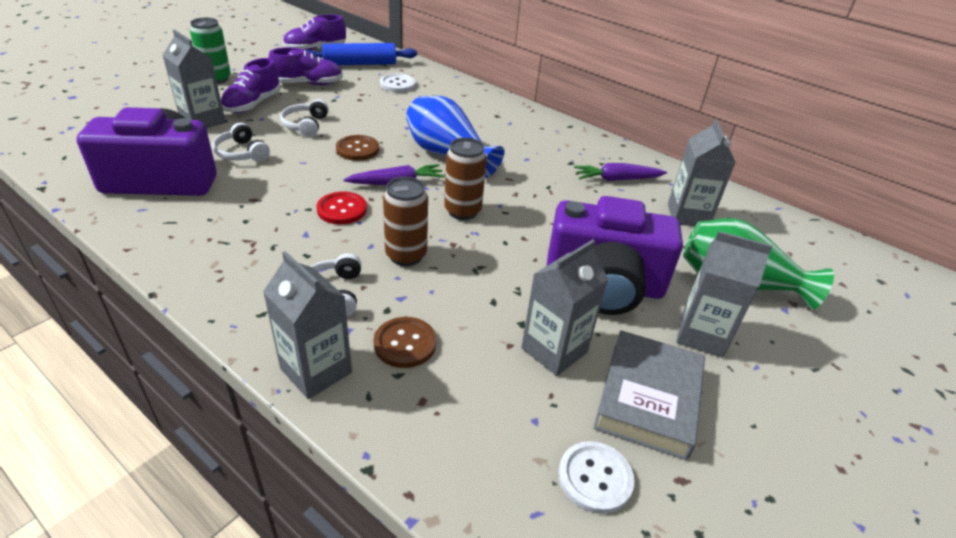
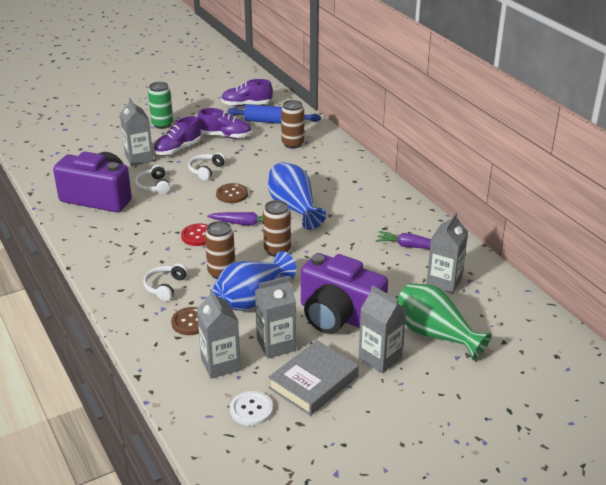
camera: 25 degrees right, 5 degrees down
grey carton [263,251,352,399] -> grey carton moved to [197,289,241,379]
white button [380,73,416,92] -> brown can [281,100,304,149]
none -> blue vase [213,251,296,311]

